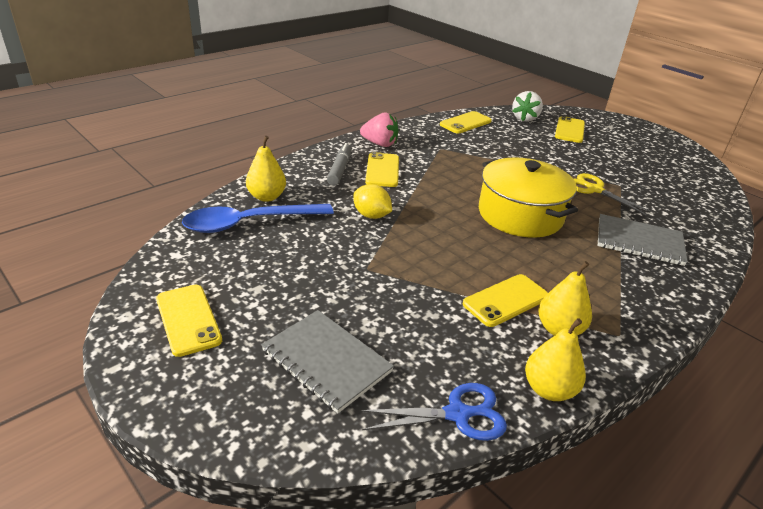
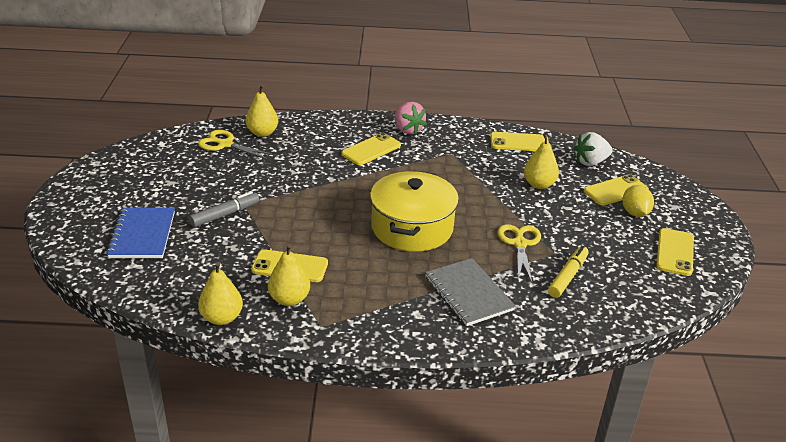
camera: 45 degrees right, 0 degrees up
yellow phone [156,285,222,357] -> yellow phone moved to [656,228,694,276]
blue spoon [182,204,334,233] -> yellow scissors [198,130,275,160]
grey notebook [261,310,394,414] -> blue notebook [106,208,175,258]
grey marker [327,143,351,186] -> grey marker moved to [189,191,259,227]
yellow lemon [353,184,392,219] -> yellow lemon moved to [622,185,654,217]
blue scissors [360,383,507,441] -> none
none -> yellow pear [524,133,559,189]
none -> yellow marker [548,246,589,298]

